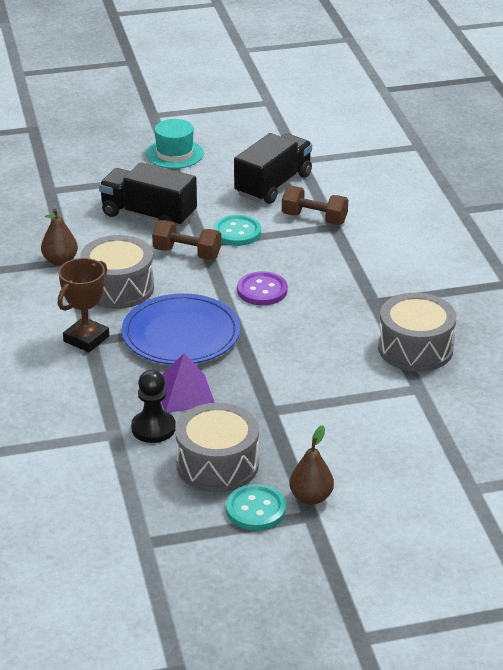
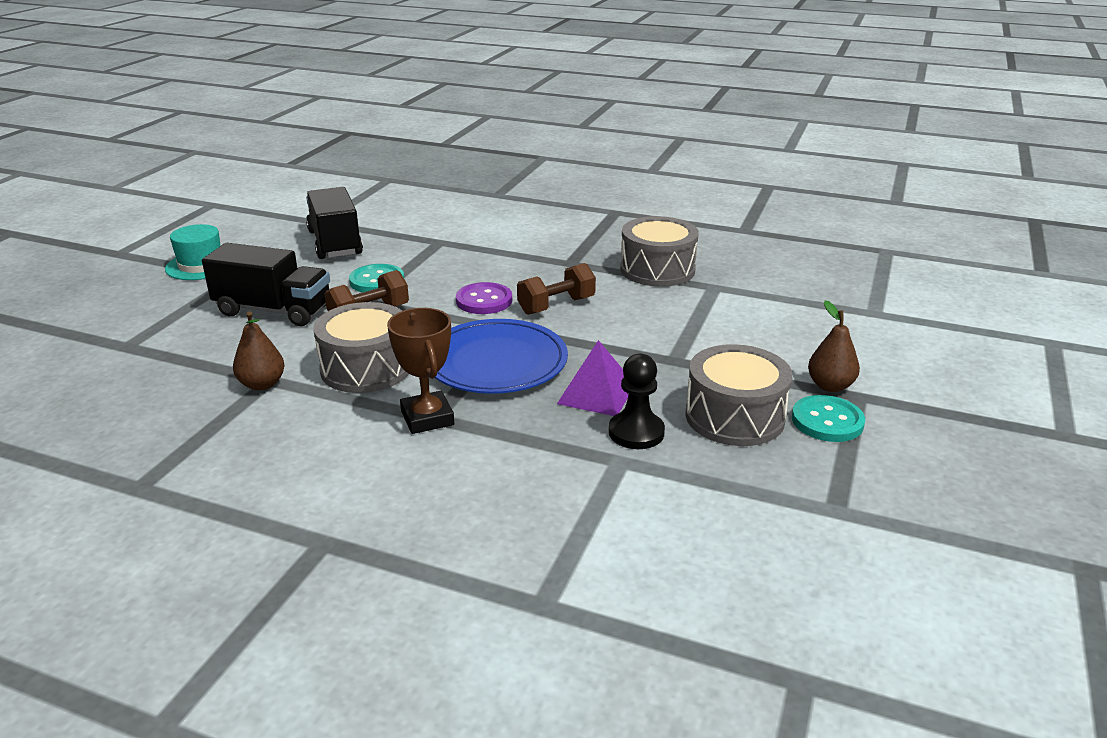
camera: 55 degrees left, 5 degrees down
black truck [99,162,197,227] -> black truck turned 135 degrees counterclockwise [202,243,330,326]
brown dumbbell [282,186,348,225] -> brown dumbbell moved to [517,263,596,315]

